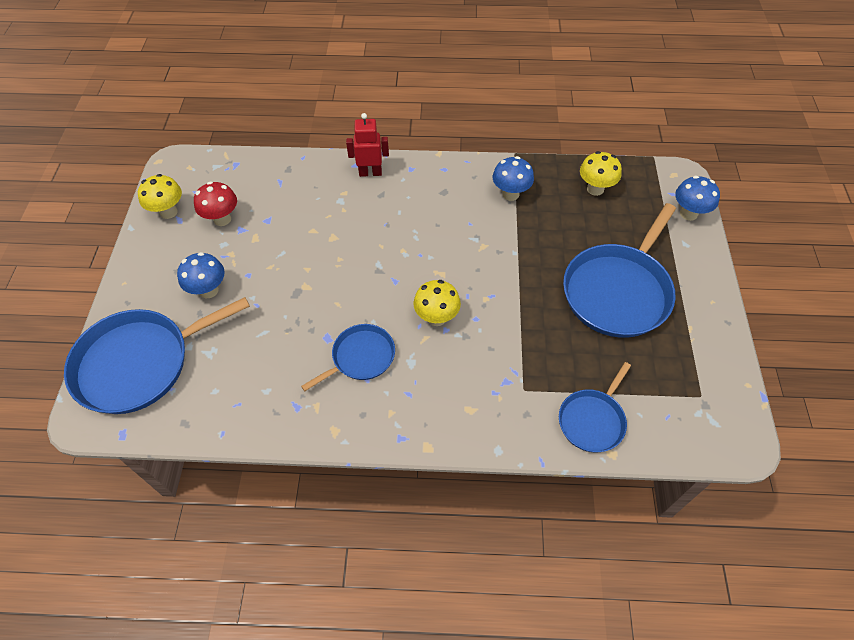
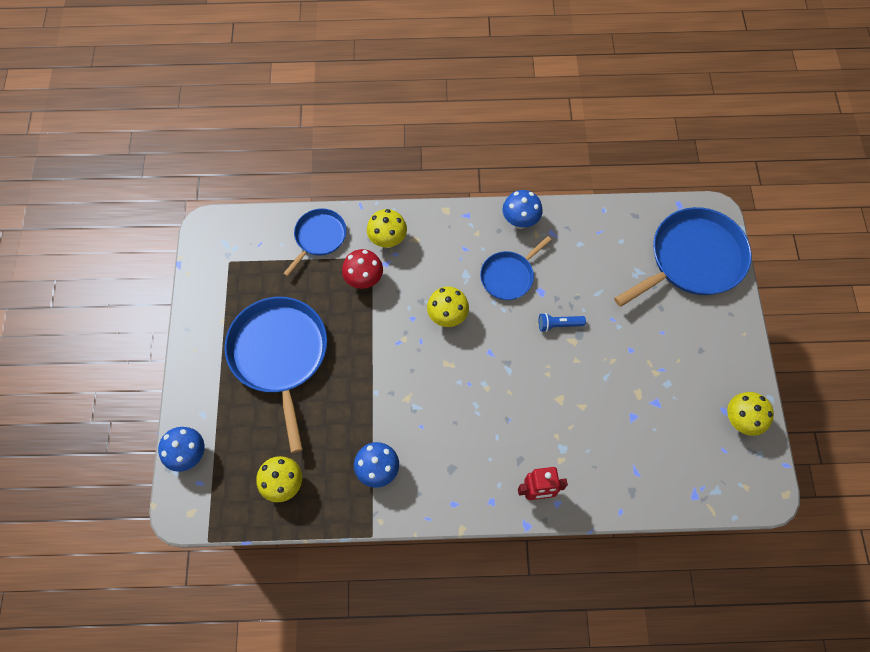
camera: 175 degrees right, 10 degrees up
blue mushroom [177,252,225,298] -> blue mushroom moved to [503,190,542,229]
red mushroom [194,182,237,226] -> red mushroom moved to [342,249,383,289]
blue pan [563,203,676,338] -> blue pan turned 45 degrees counterclockwise [224,297,327,453]
none -> yellow mushroom [367,209,407,248]
none -> blue flashlight [539,313,586,332]

